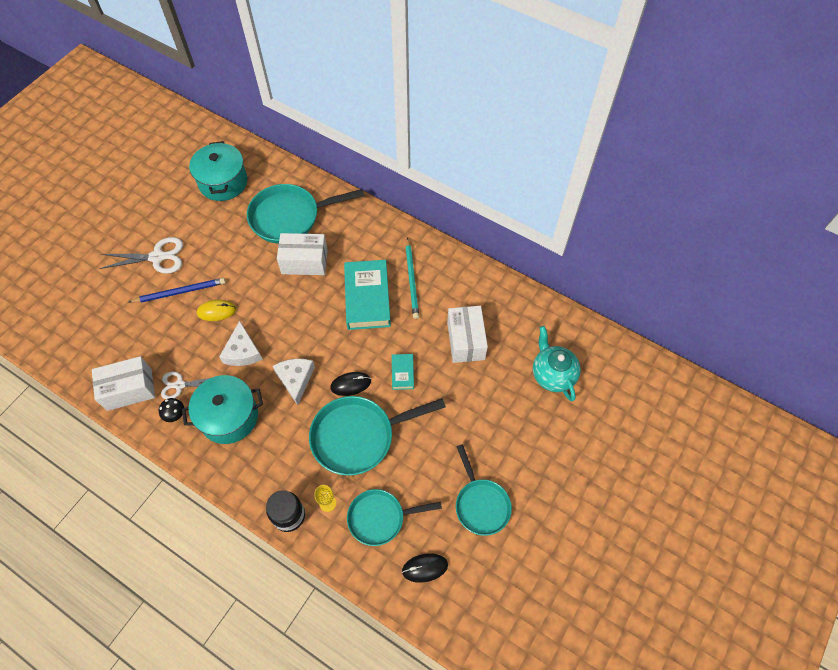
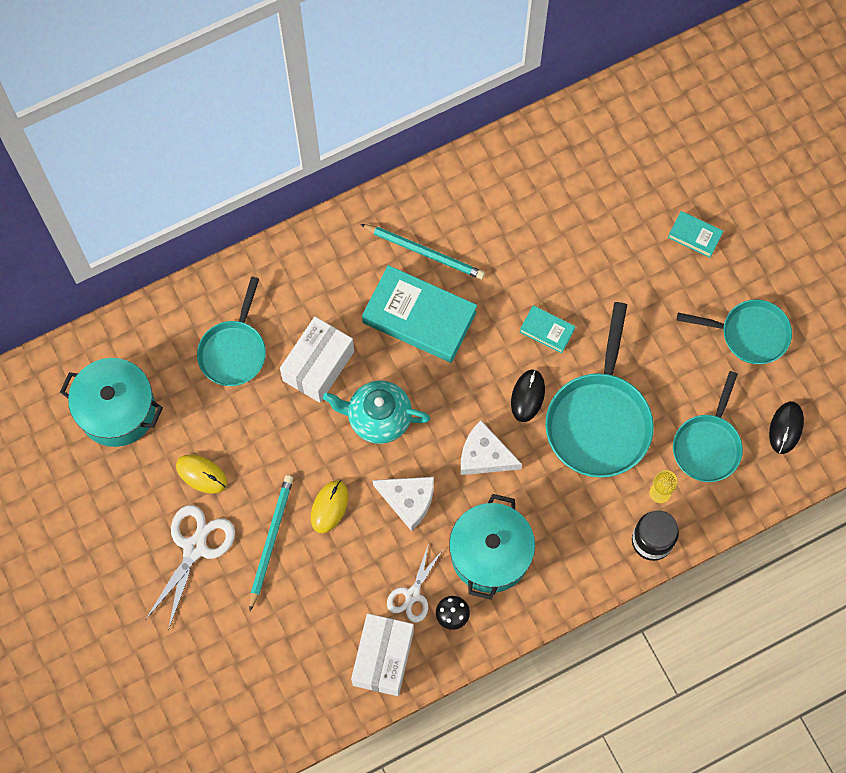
camera: 60 degrees left, 10 degrees up
blue pencil [129,278,226,303] -> turquoise pencil [249,475,293,611]
turquoise pan [247,184,365,244] -> turquoise pan [197,277,266,386], size x0.65
white box [447,306,488,363] -> none
turquoise teapot [533,326,581,401] -> turquoise teapot moved to [323,381,430,444]
none -> yellow mouse [176,454,227,494]
none -> turquoise book [668,211,723,258]

